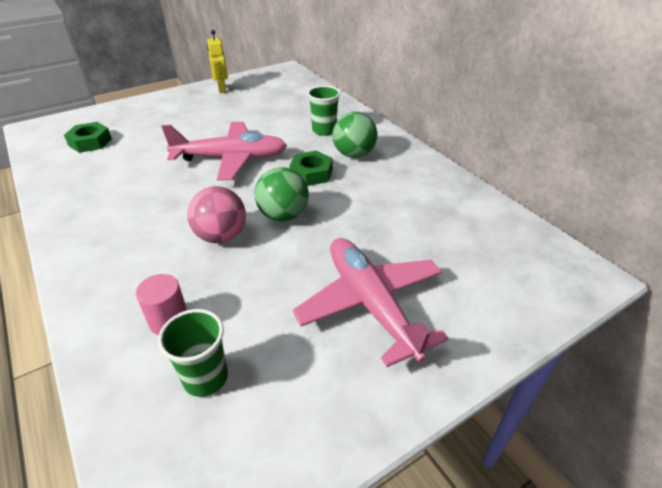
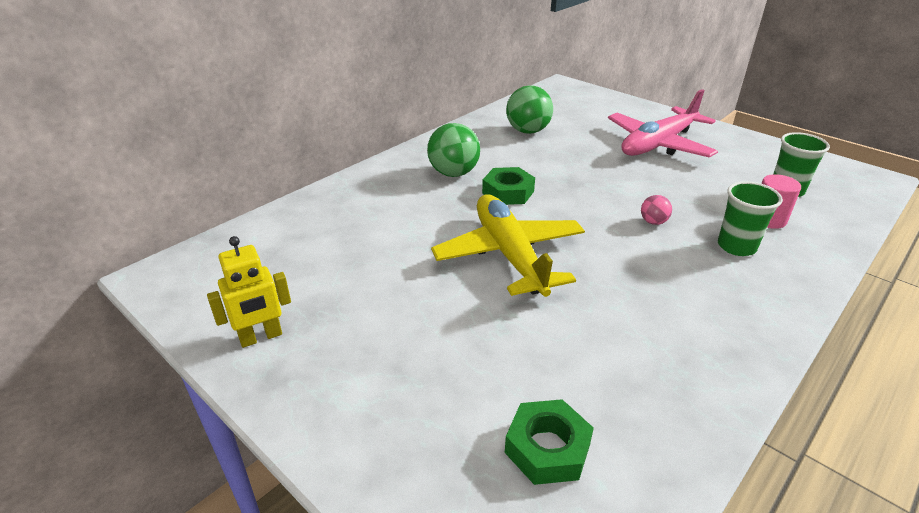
camera: 105 degrees left, 5 degrees down
pink plane [161,122,287,181] -> yellow plane [431,194,585,297]
pink ball [187,186,246,243] -> pink ball [641,195,672,225], size x0.50
green ball [255,167,309,222] -> green ball moved to [506,86,553,134]
green cup [307,86,341,136] -> green cup moved to [718,181,783,256]

